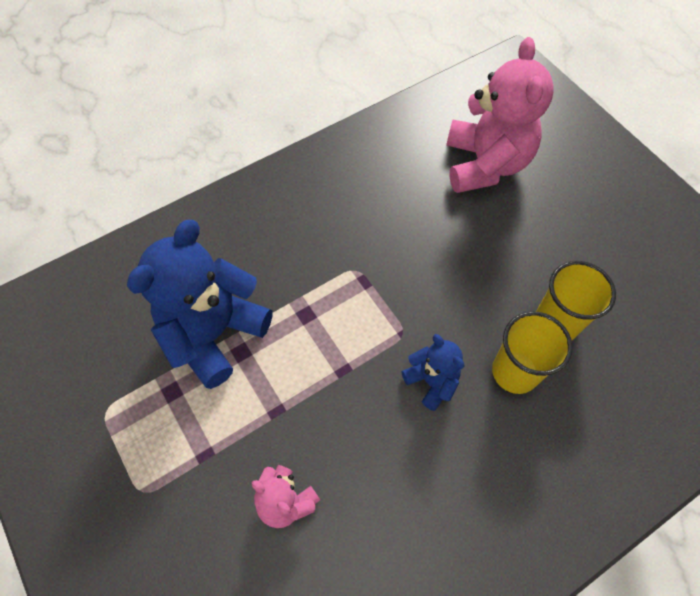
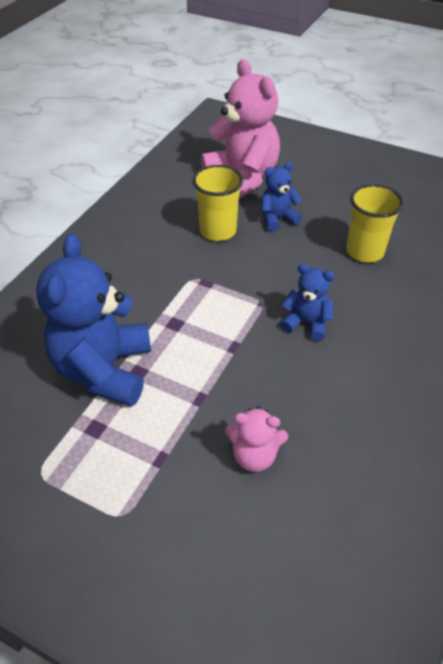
camera: 30 degrees left, 15 degrees down
yellow cup [492,311,573,394] -> yellow cup moved to [193,165,243,241]
none -> blue teddy bear [261,162,302,231]

